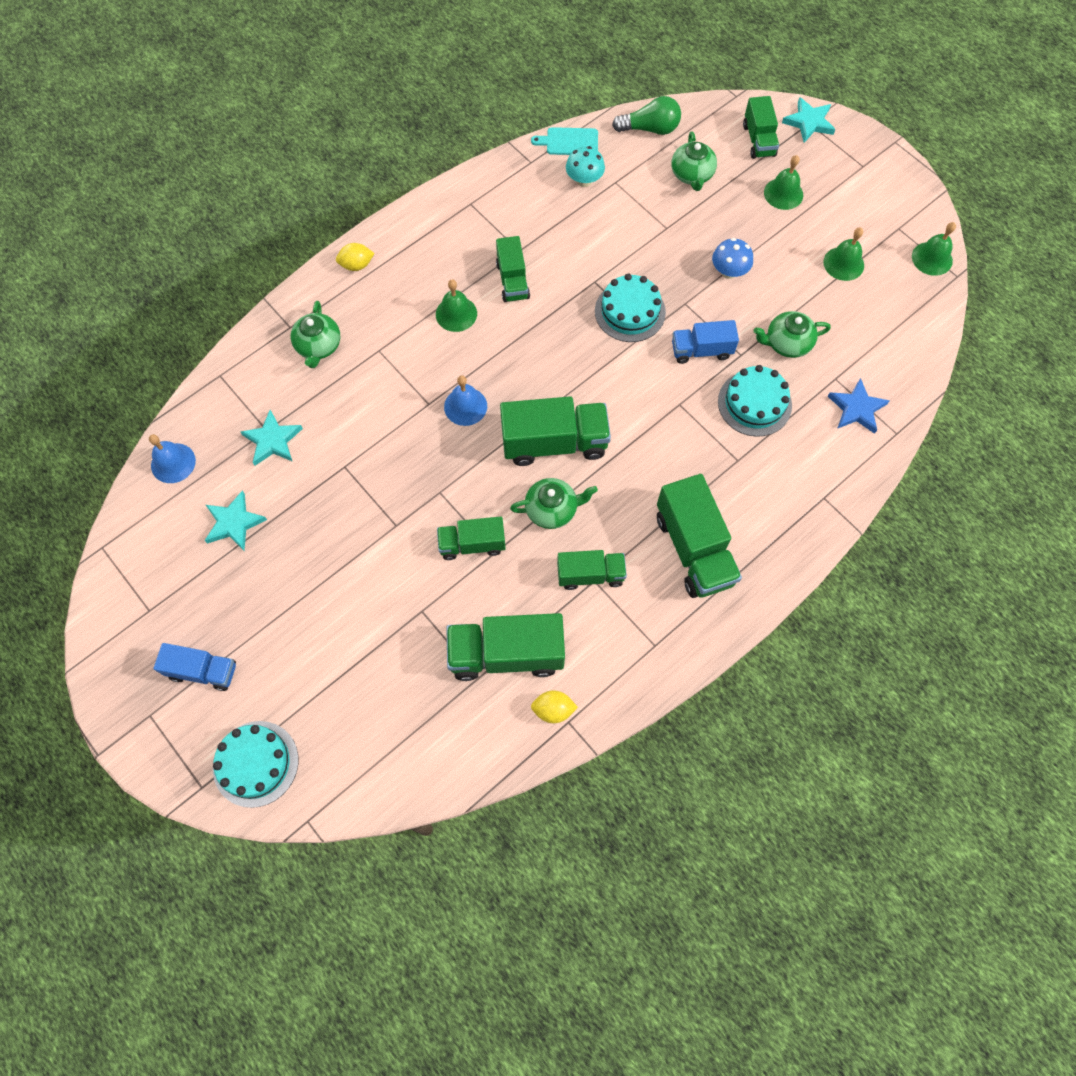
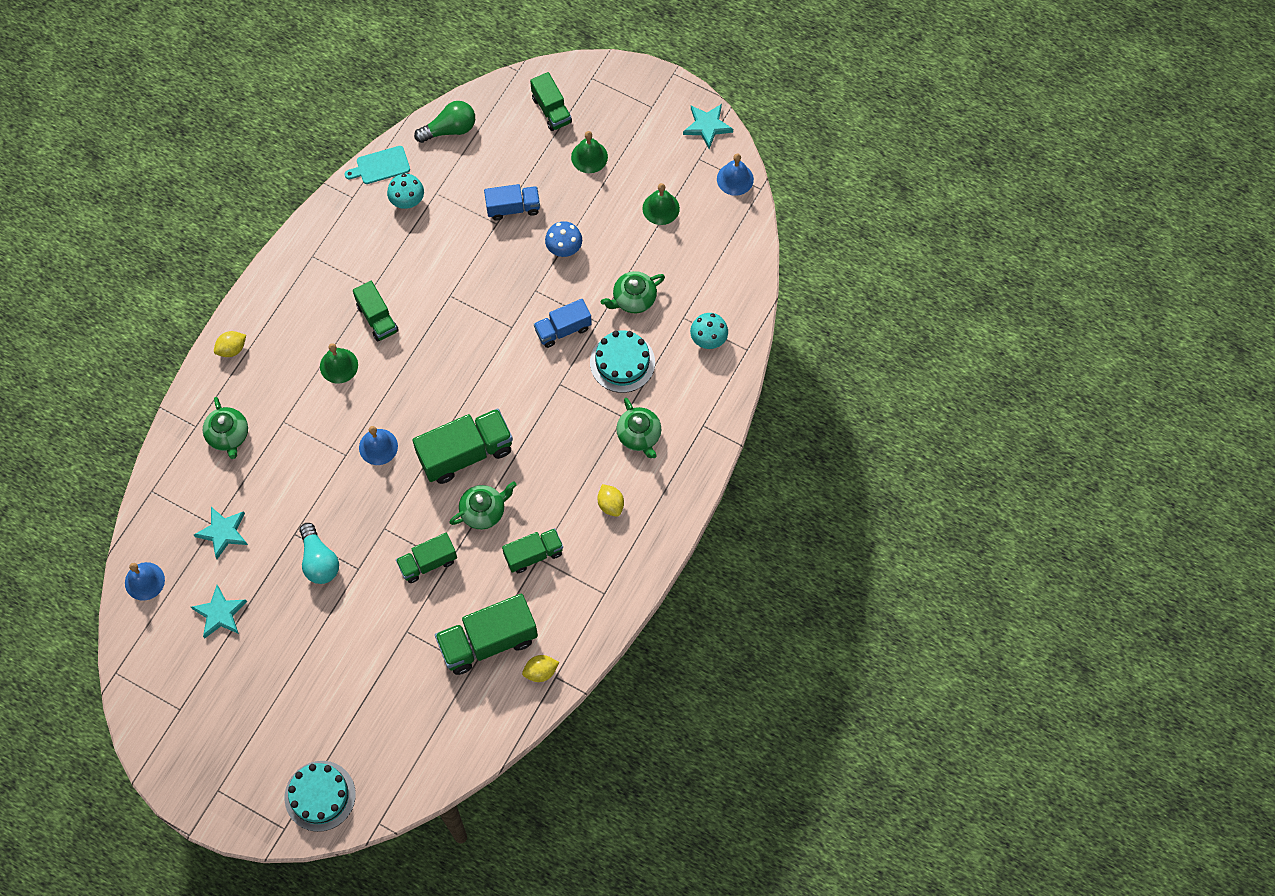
camera: 20 degrees left, 0 degrees up
blue truck [153,643,236,691] -> blue truck moved to [484,184,540,221]
turquoise cake [595,274,666,342] -> none
green truck [657,474,742,598] -> yellow lemon [597,484,624,517]
green teapot [671,132,717,191] -> green teapot moved to [616,398,661,458]
turquoise star [782,97,836,143] -> turquoise star moved to [683,104,733,149]
blue star [828,378,890,434] -> turquoise mushroom [690,313,728,349]
green bell [912,222,956,276] -> blue bell [717,154,754,196]
none -> turquoise light bulb [299,523,339,584]

